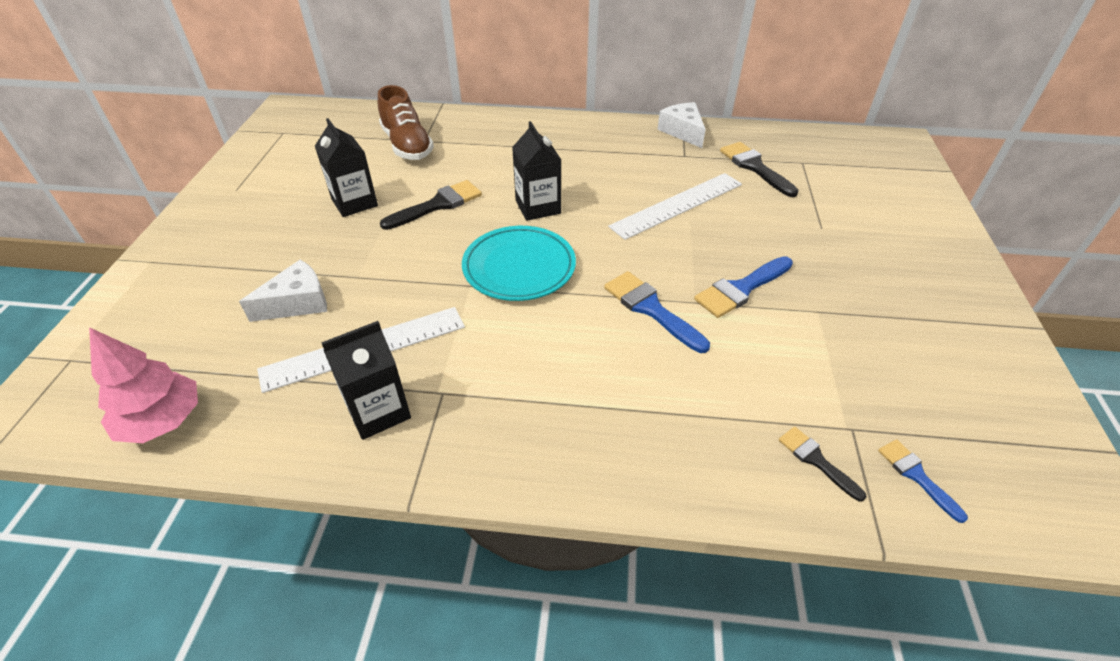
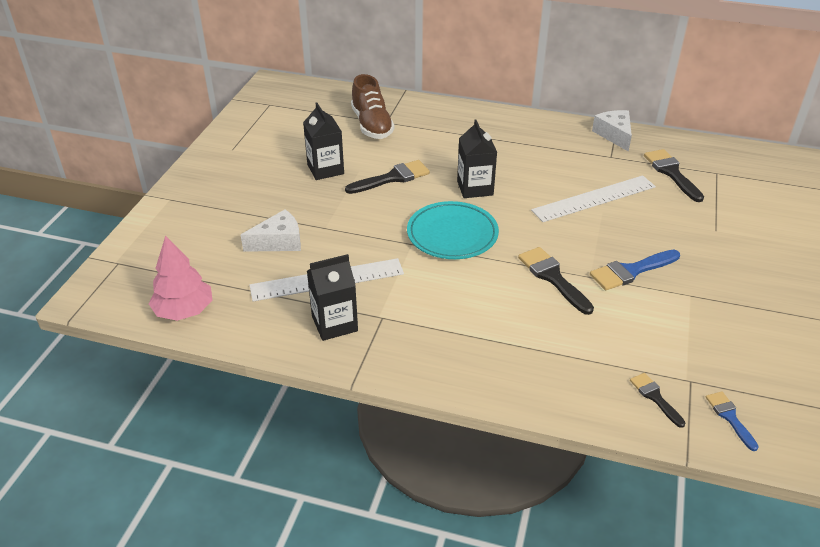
camera: 10 degrees right, 5 degrees down
blue brush [604,271,710,353] -> black brush [518,247,594,315]

